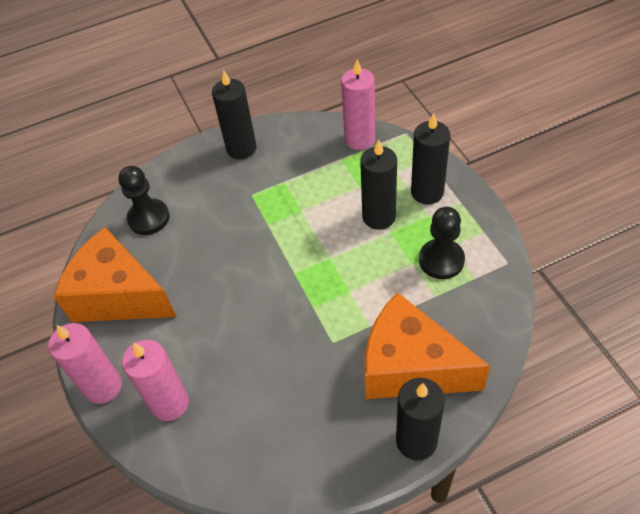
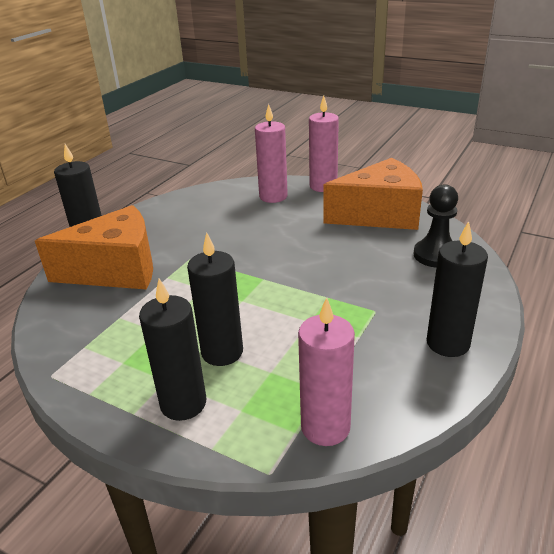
camera: 140 degrees right, 20 degrees down
black pawn [419,207,465,279] -> none

